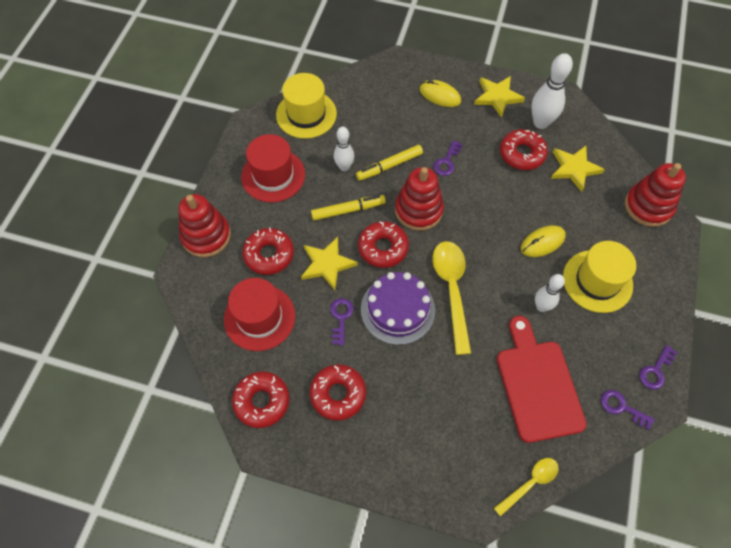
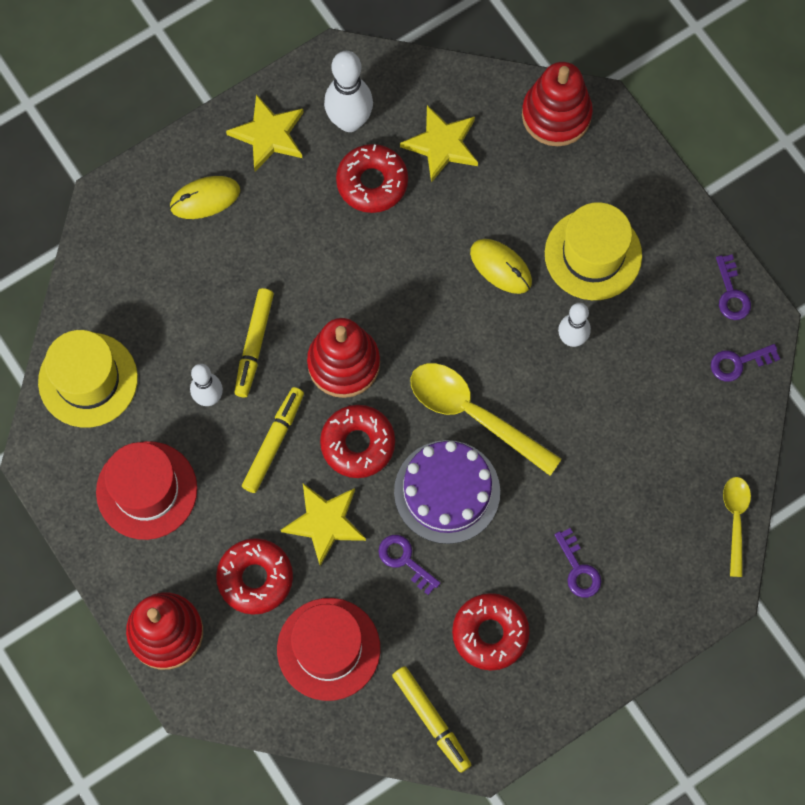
camera: 50 degrees left, 10 degrees up
red donut [232,371,289,428] -> yellow marker [392,666,471,773]
purple key [433,140,463,176] -> purple key moved to [554,528,601,598]
red cutting board [497,316,587,443] -> none
yellow mouse [521,225,566,257] -> yellow mouse turned 60 degrees counterclockwise [470,239,532,294]

